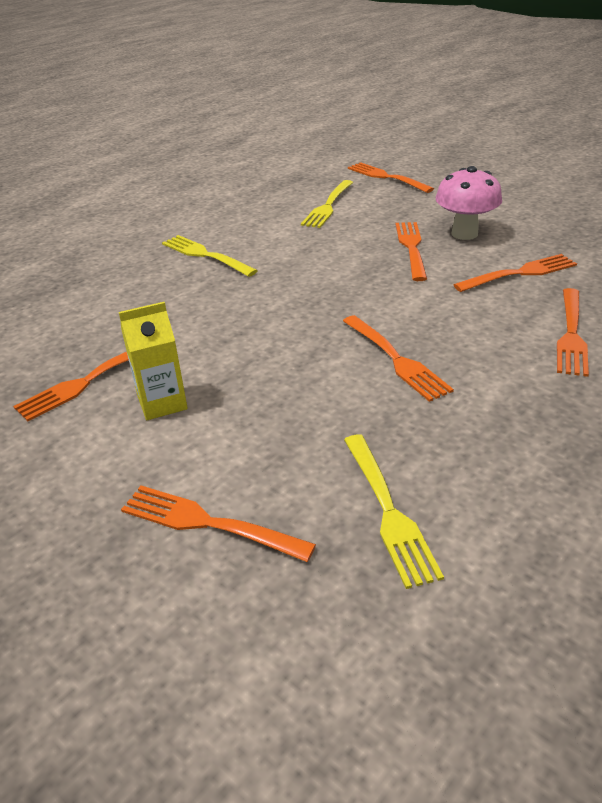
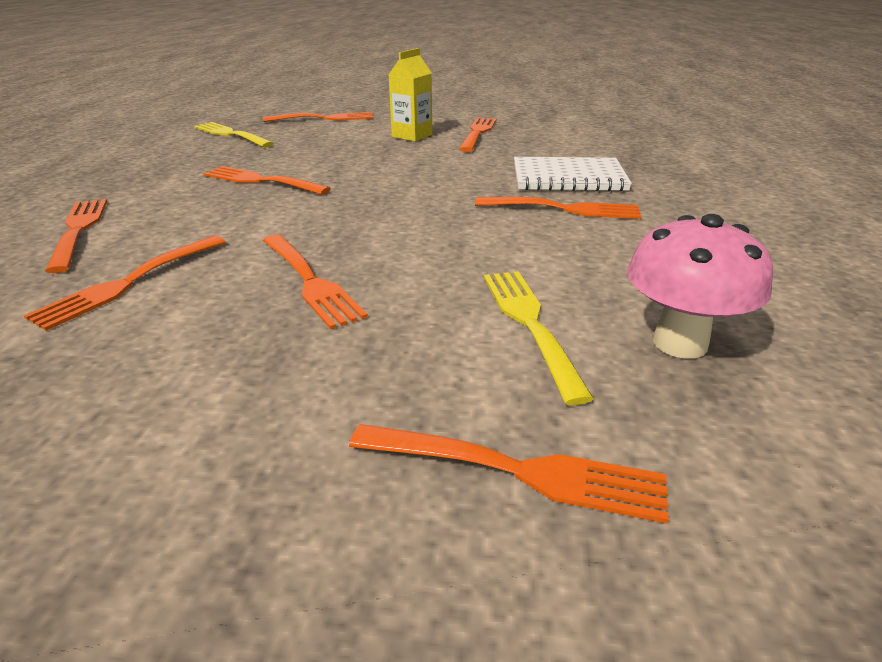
camera: 145 degrees right, 5 degrees down
yellow fork [162,235,258,277] -> orange fork [475,197,641,219]
pink mushroom [436,166,502,240] -> pink mushroom moved to [627,214,773,359]
none -> white notebook [514,157,632,192]

